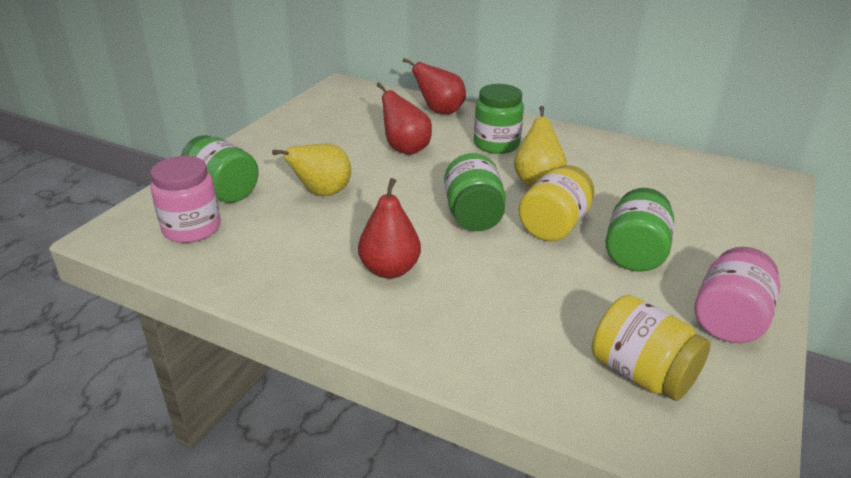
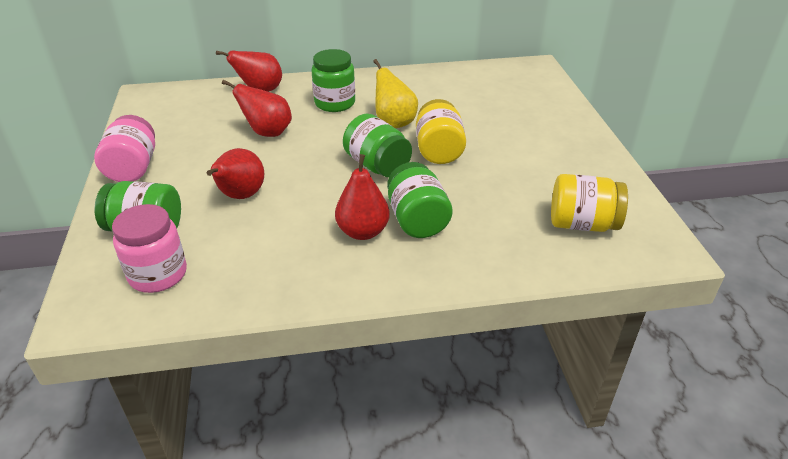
camera: 35 degrees left, 5 degrees up
yellow pear [272,144,351,196] -> red pear [206,148,264,199]
green jar [605,188,674,272] -> green jar moved to [387,162,453,238]
pink jar [695,247,780,343] -> pink jar moved to [94,115,155,182]

